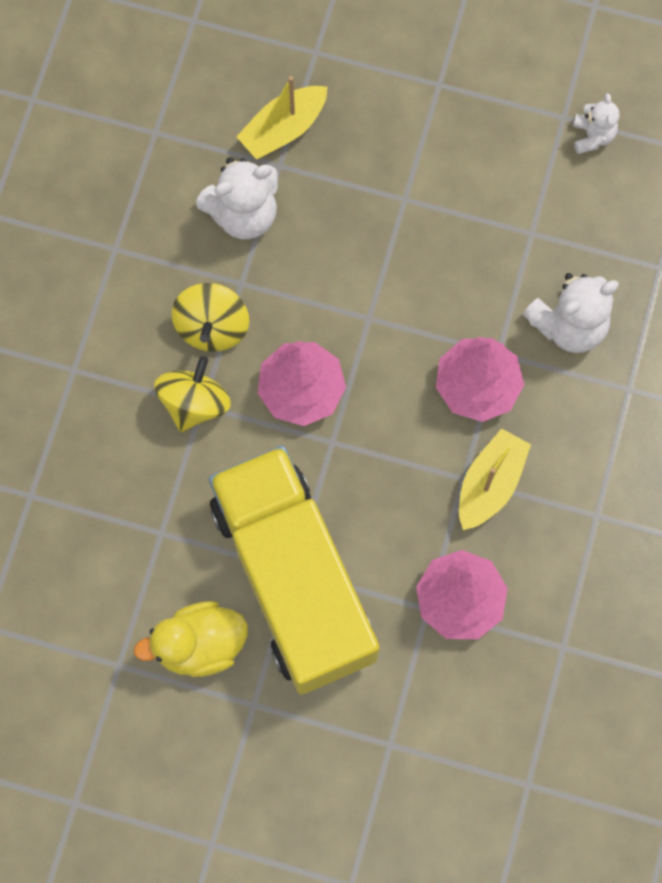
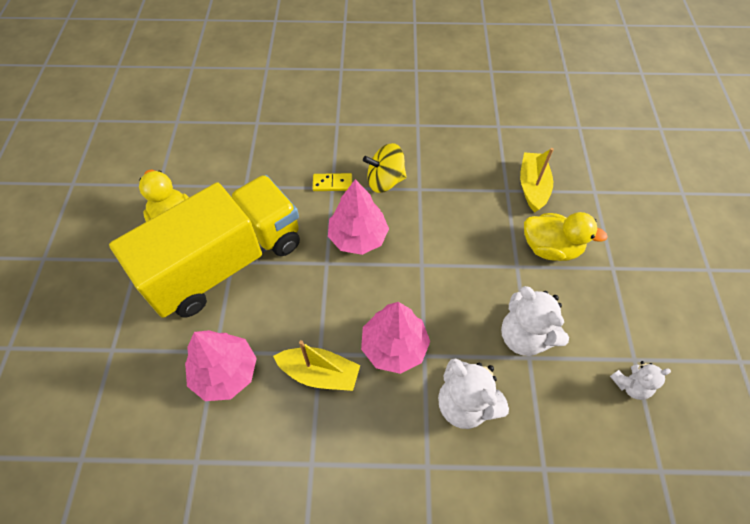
camera: 75 degrees right, 15 degrees down
yellow spinning top [154,356,231,432] -> yellow domino [313,173,352,191]
white teddy bear [196,157,278,239] -> white teddy bear moved to [501,286,569,356]
yellow boat [236,76,327,160] -> yellow boat turned 60 degrees clockwise [520,148,554,212]
none -> yellow duck [524,212,608,261]

